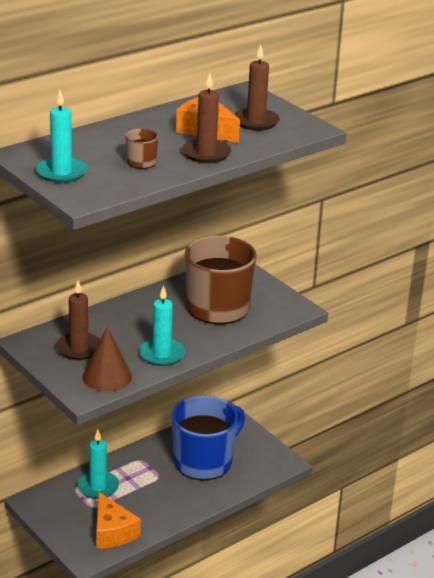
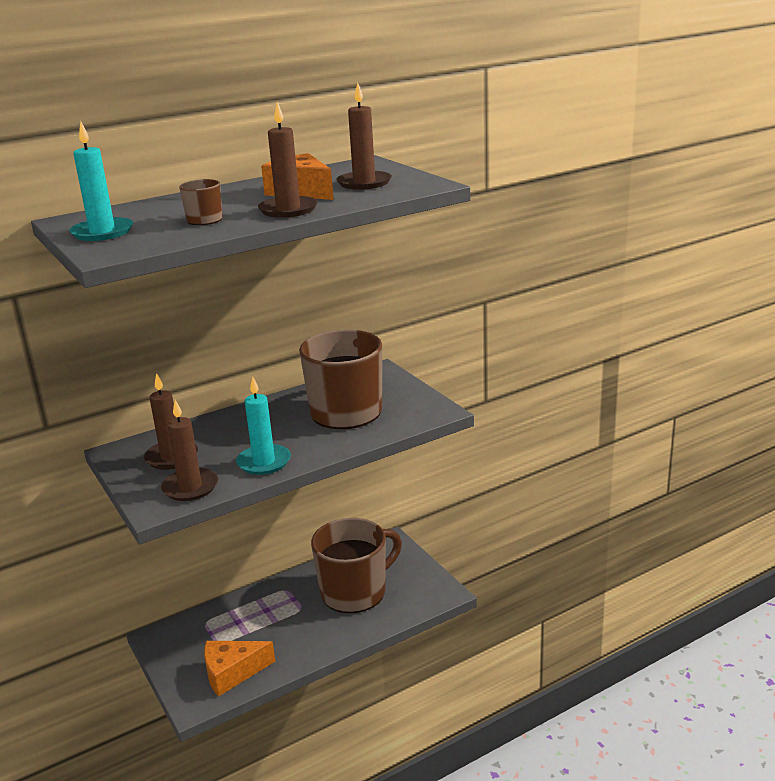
camera: 10 degrees right, 5 degrees down
turquoise candle [77,430,119,499] -> none
brown cone [83,327,132,392] -> brown candle [161,400,218,501]
orange cheese [96,492,141,549] -> orange cheese turned 90 degrees clockwise [204,641,275,697]
blue mug [172,396,245,481] -> brown mug [311,518,402,613]

